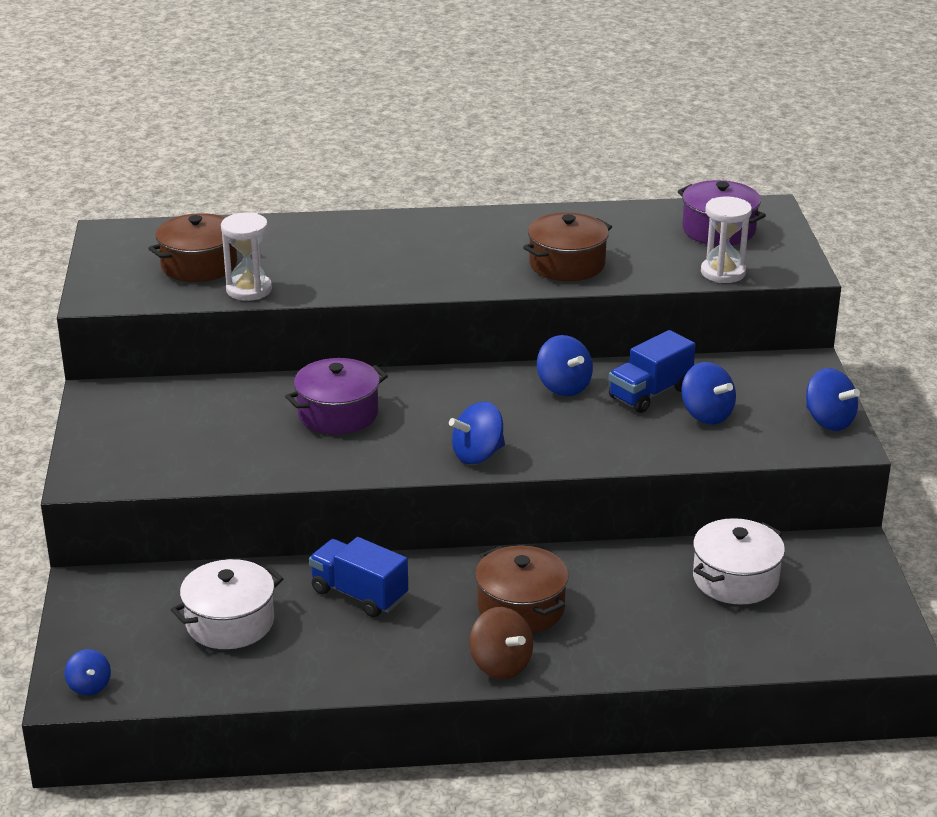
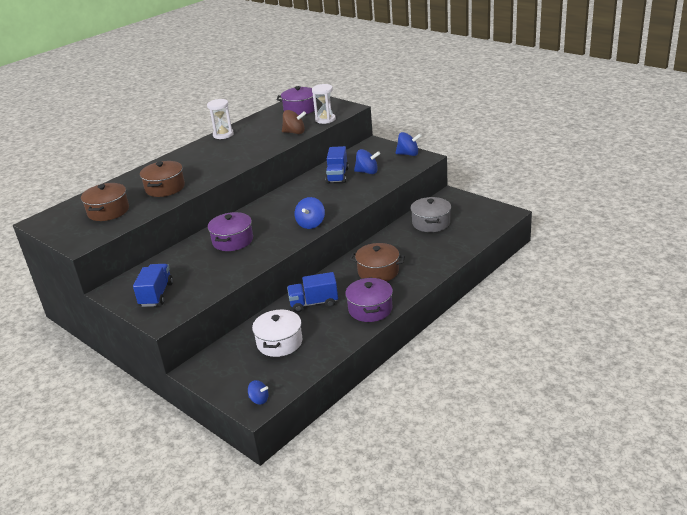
camera: 40 degrees left, 0 degrees up
white hourglass [221,213,272,301] -> white hourglass moved to [207,99,234,139]
brown spinning top [469,607,533,679] -> brown spinning top moved to [282,110,306,134]
brown pot [523,213,612,281] -> brown pot moved to [140,161,185,197]
blue spinning top [537,335,593,396] -> none
white pot [693,518,785,605] -> grey pot [410,197,451,232]
none -> blue truck [133,264,173,307]
none -> purple pot [345,277,393,322]

